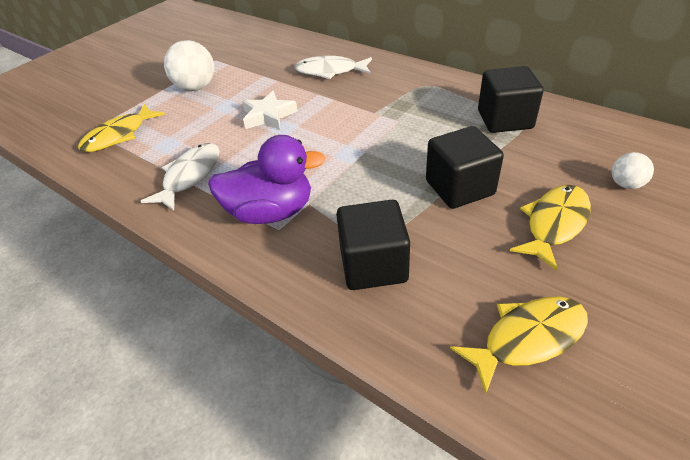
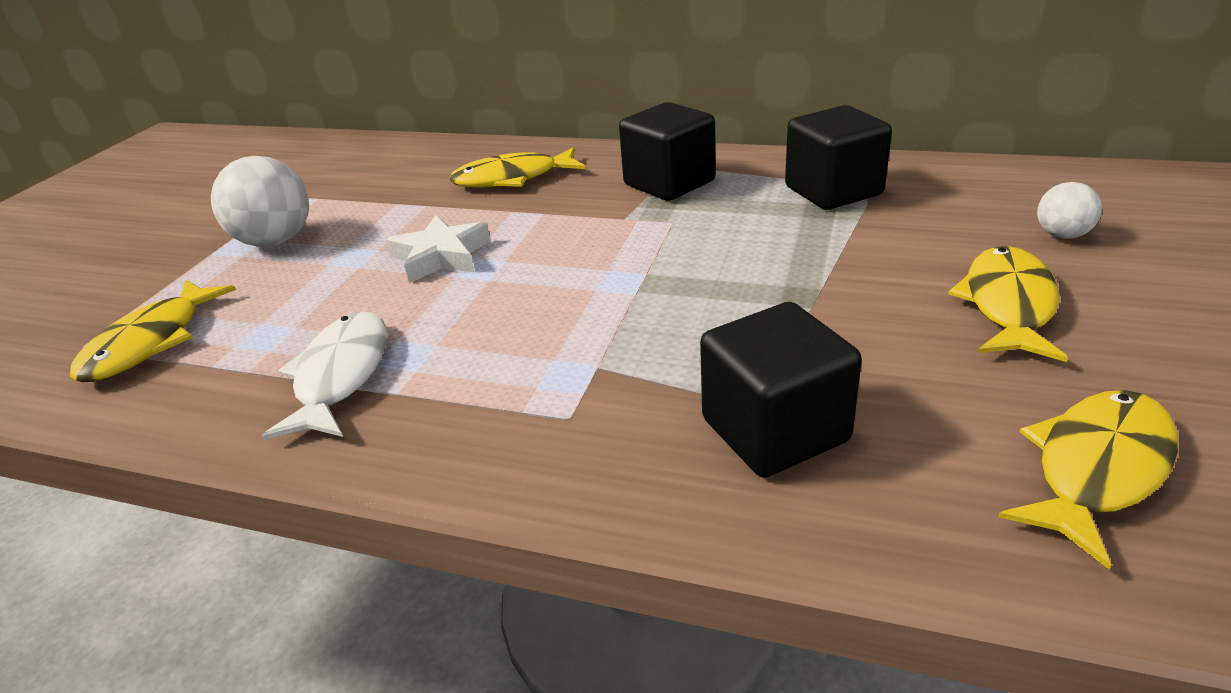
camera: 20 degrees left, 10 degrees down
purple duck [208,135,325,224] -> none
white fish [294,56,372,79] -> yellow fish [449,147,586,188]
black cube [426,126,504,209] -> black cube moved to [619,102,716,201]

